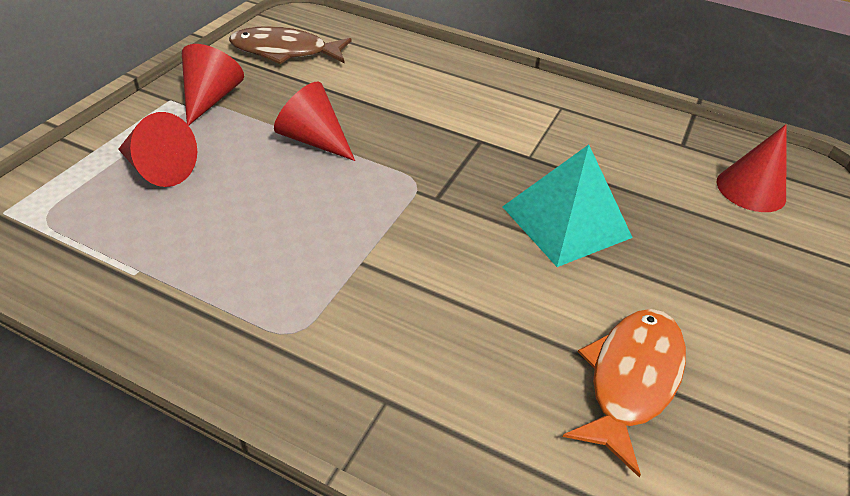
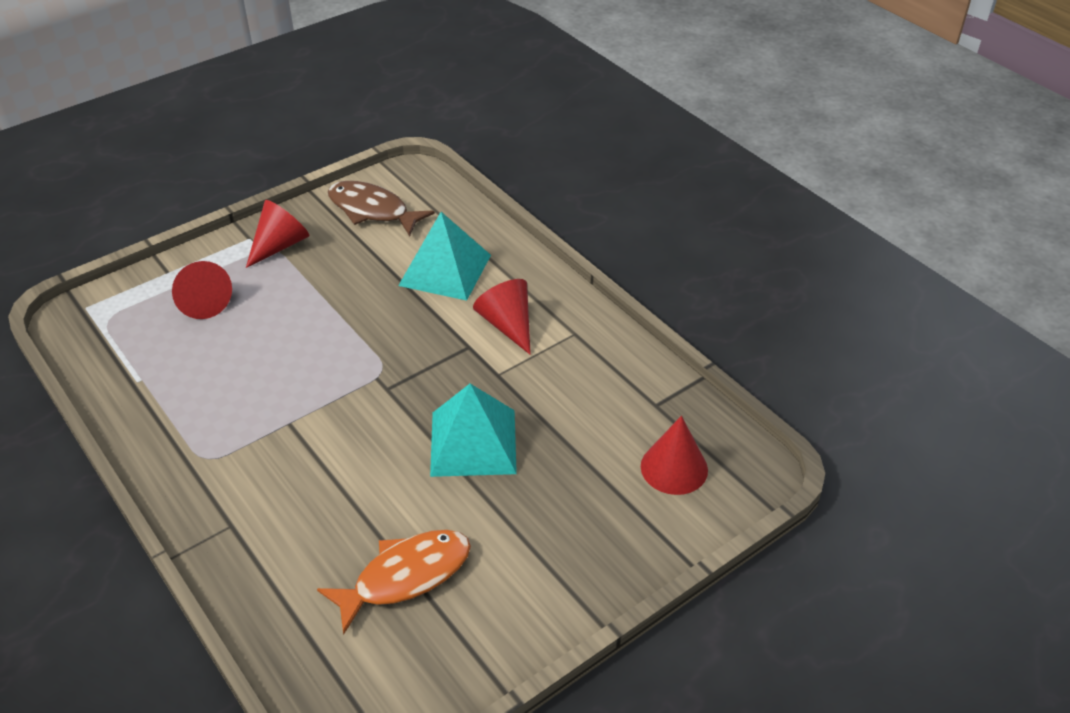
camera: 30 degrees right, 0 degrees up
red cone [274,81,355,161] -> red cone moved to [473,279,531,355]
none -> turquoise pyramid [398,212,491,301]

